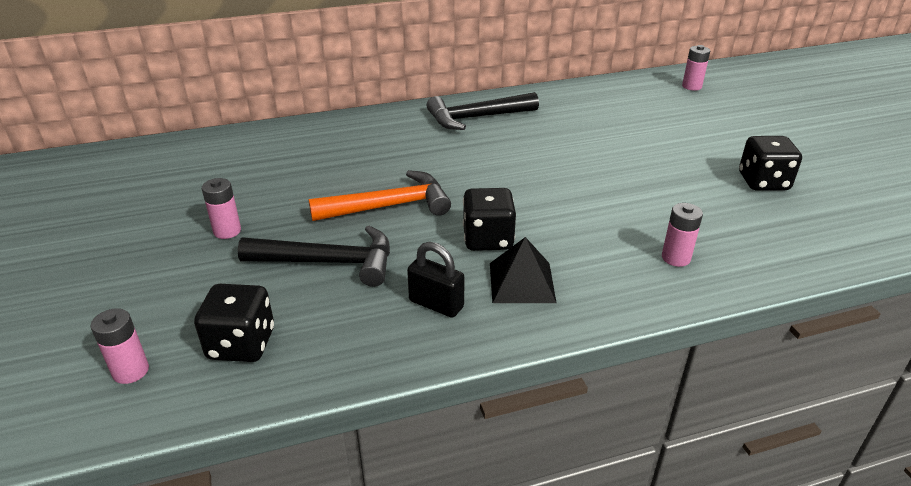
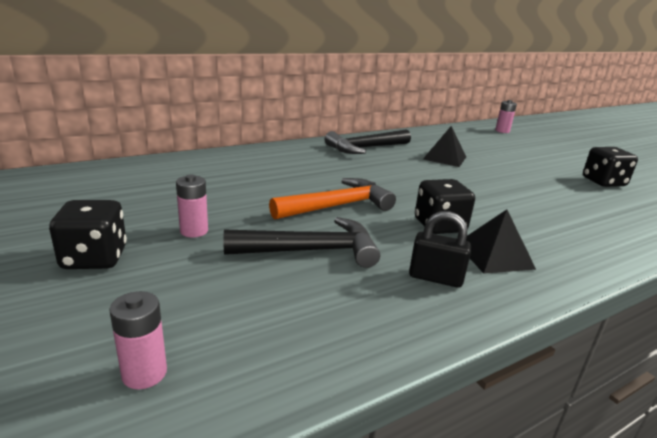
camera: 15 degrees left, 10 degrees down
black dice [194,284,274,362] -> black dice moved to [49,200,127,269]
pink battery [662,203,703,267] -> none
none -> black pyramid [423,126,466,167]

